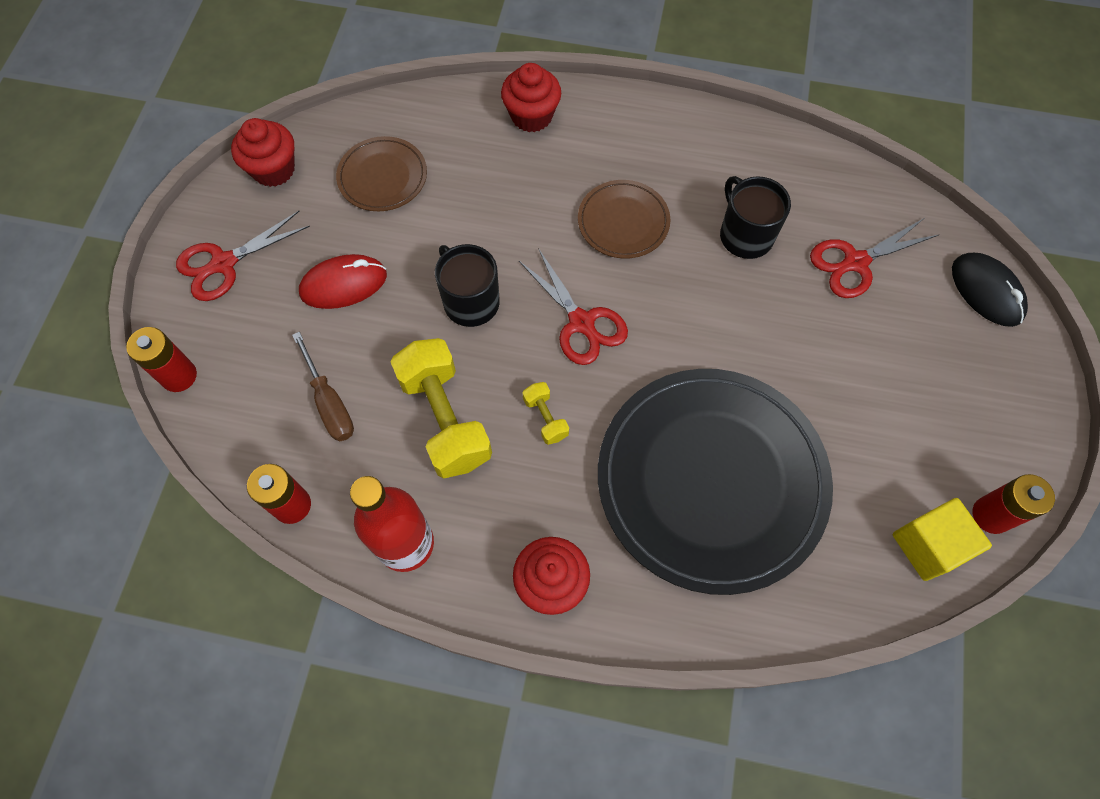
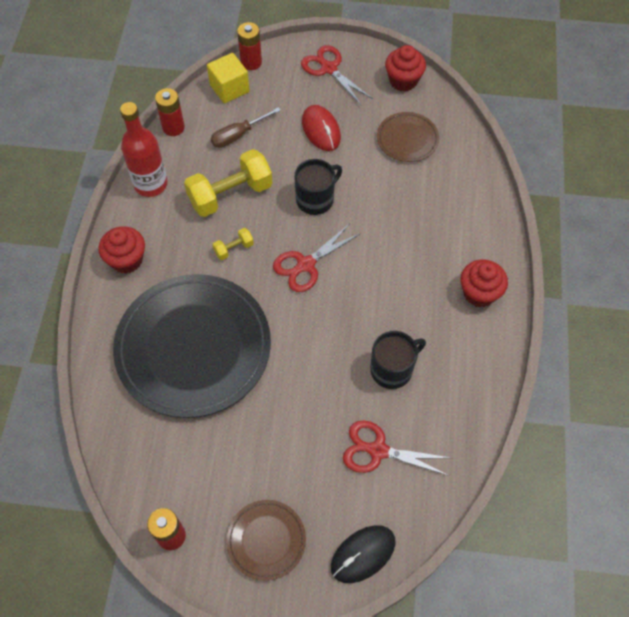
camera: 85 degrees right, 5 degrees down
red cupcake [501,63,561,132] -> red cupcake moved to [460,259,508,307]
brown plate [578,180,670,259] -> brown plate moved to [226,500,306,581]
red scissors [810,218,940,298] -> red scissors turned 45 degrees counterclockwise [343,420,451,476]
yellow cube [893,498,992,581] -> yellow cube moved to [207,53,250,104]

